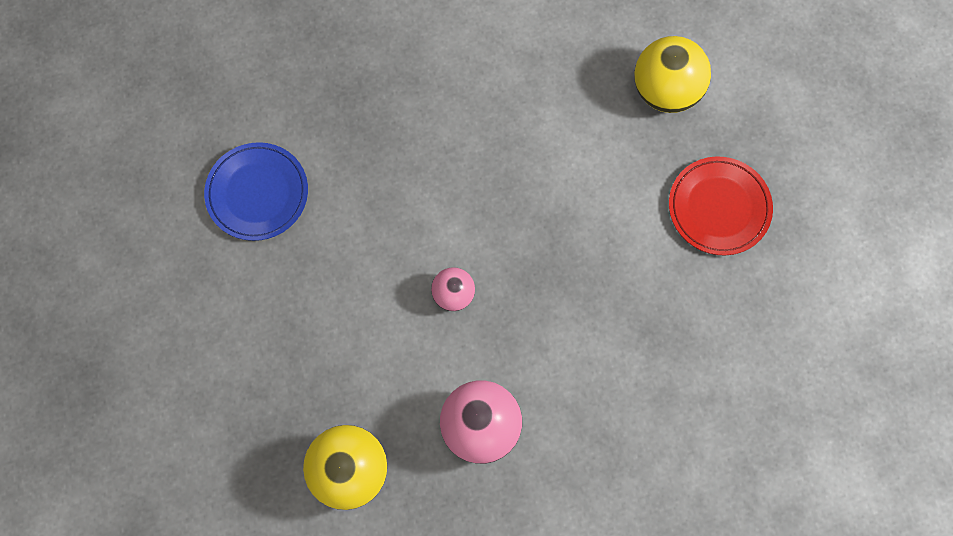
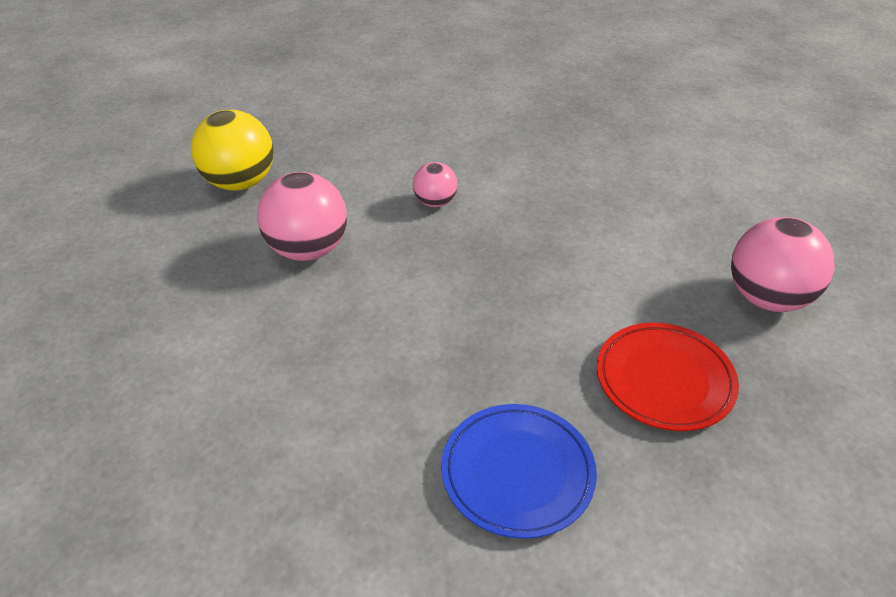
camera: 70 degrees right, 30 degrees down
blue plate [204,142,308,241] -> blue plate moved to [441,404,597,539]
yellow ball [634,36,711,113] -> pink ball [731,217,835,312]

